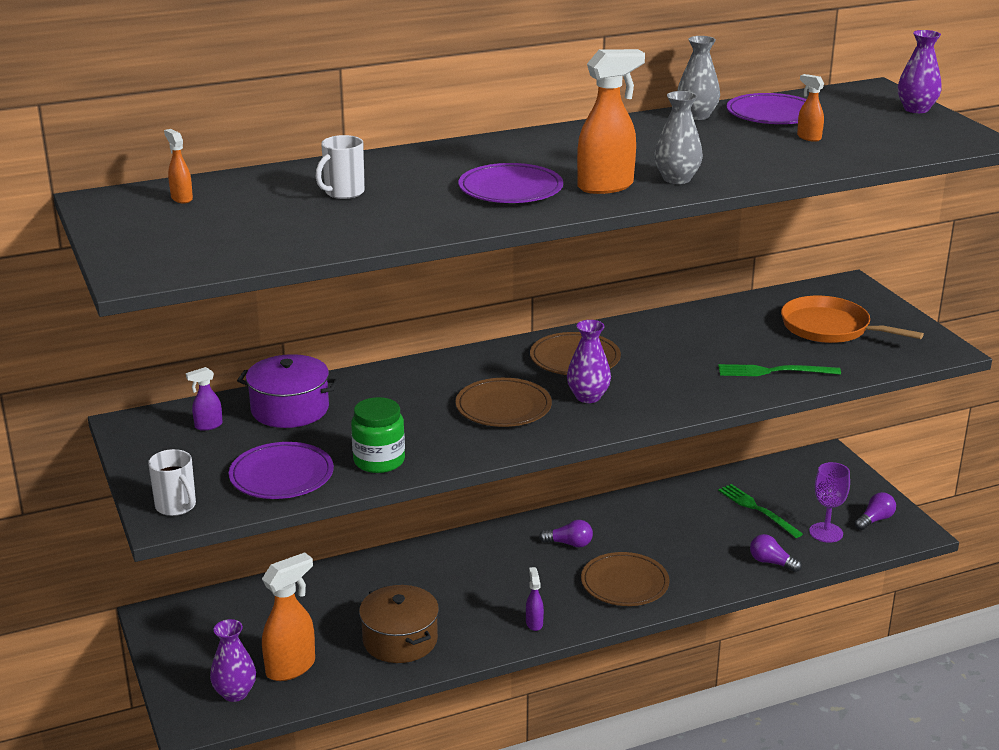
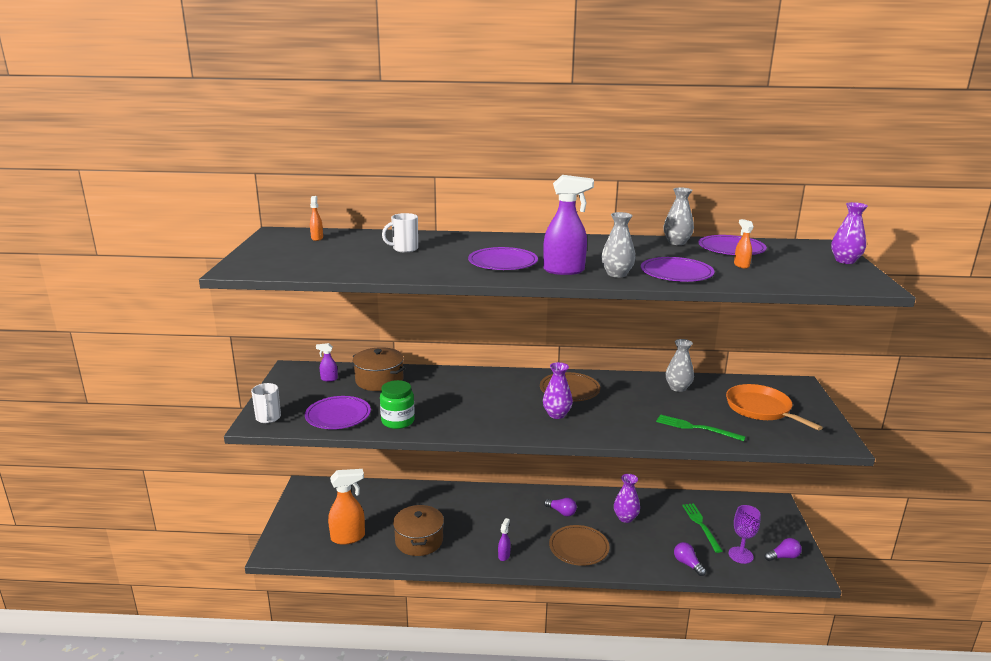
camera: 25 degrees right, 5 degrees down
purple vase [210,619,256,702] -> purple vase moved to [614,474,640,523]
purple pot [237,354,339,428] -> brown pot [353,347,405,391]
brown plate [455,378,552,427] -> none
orange spray bottle [577,49,645,194] -> purple spray bottle [543,175,594,275]
none -> purple plate [641,257,715,282]
none -> grey vase [666,339,694,392]

